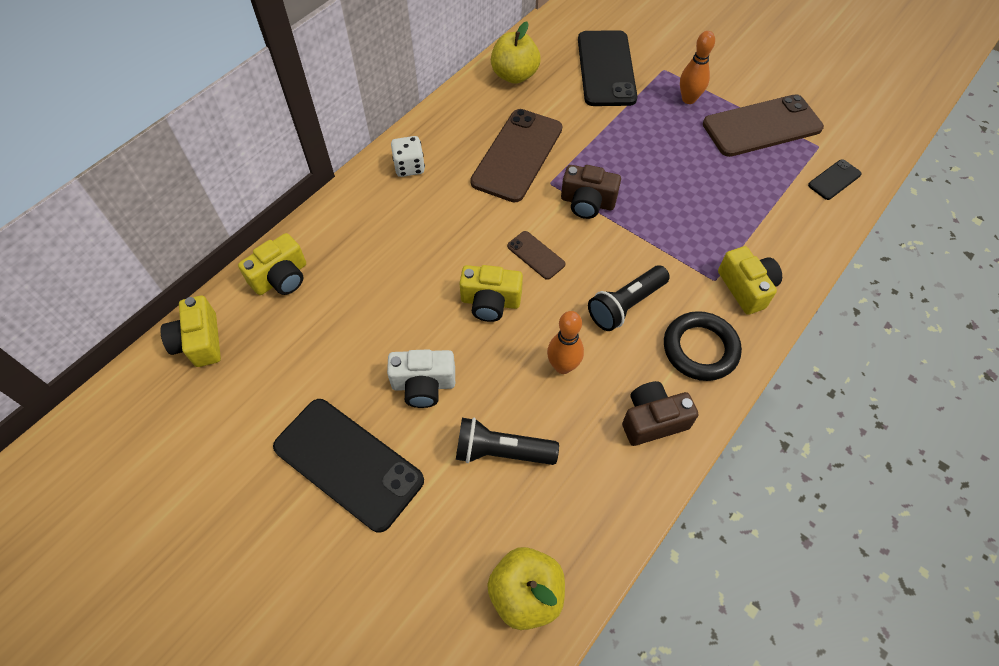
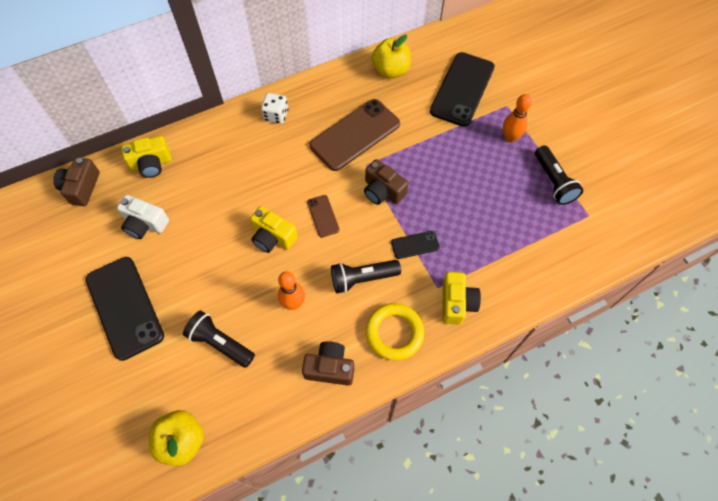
camera: 25 degrees right, 5 degrees up
yellow camera [160,296,221,367] -> brown camera [53,157,100,206]
white camera [387,349,455,408] -> white camera moved to [117,195,169,239]
black ring [664,311,742,381] -> yellow ring [365,303,424,360]
brown phone [703,94,824,157] -> black flashlight [535,145,583,205]
black phone [808,159,862,200] -> black phone moved to [391,231,440,259]

